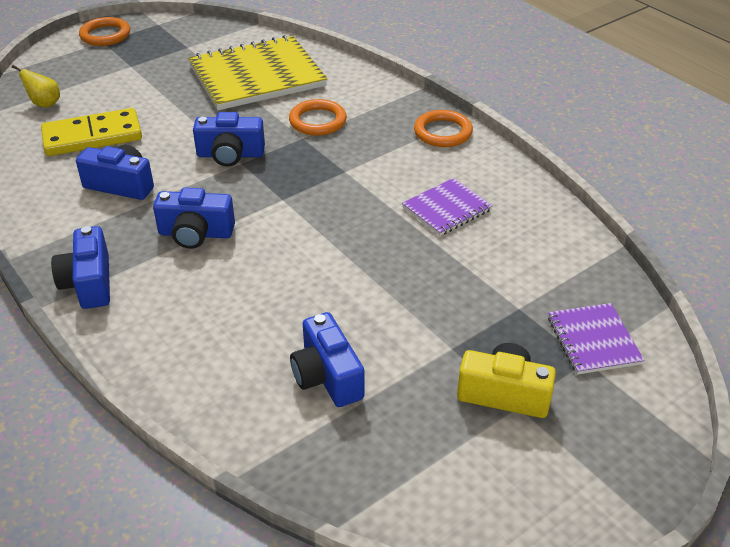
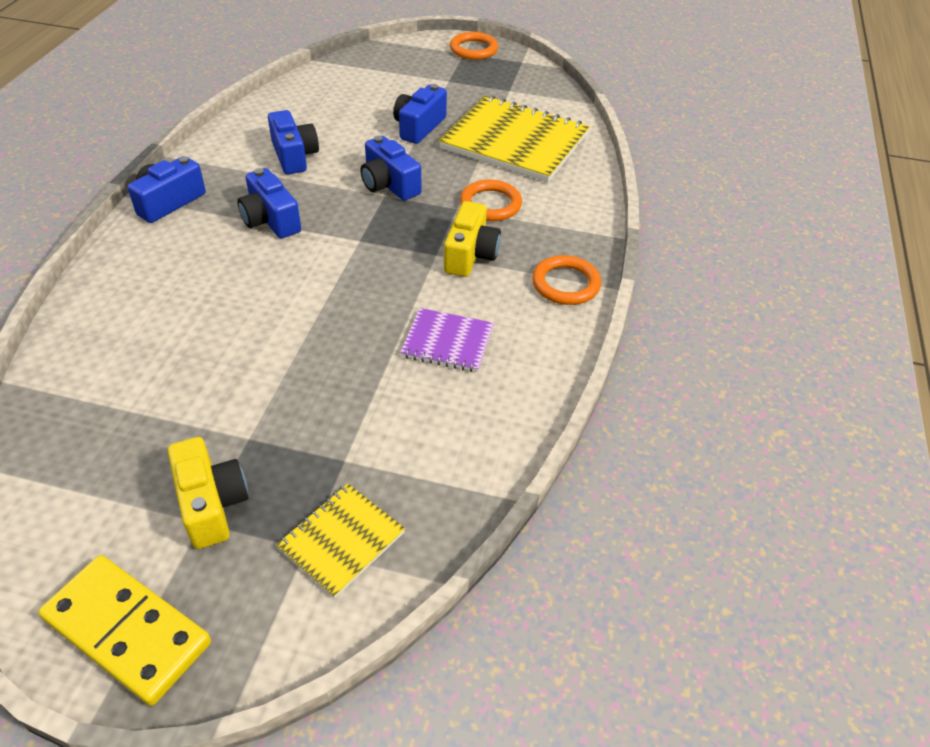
camera: 50 degrees right, 5 degrees up
yellow pear [12,65,60,107] -> none
yellow domino [41,108,142,156] -> yellow domino moved to [38,555,211,706]
blue camera [290,312,365,407] -> blue camera moved to [393,84,447,144]
purple notebook [548,303,644,375] -> yellow notebook [276,484,405,598]
none -> yellow camera [444,201,501,277]

